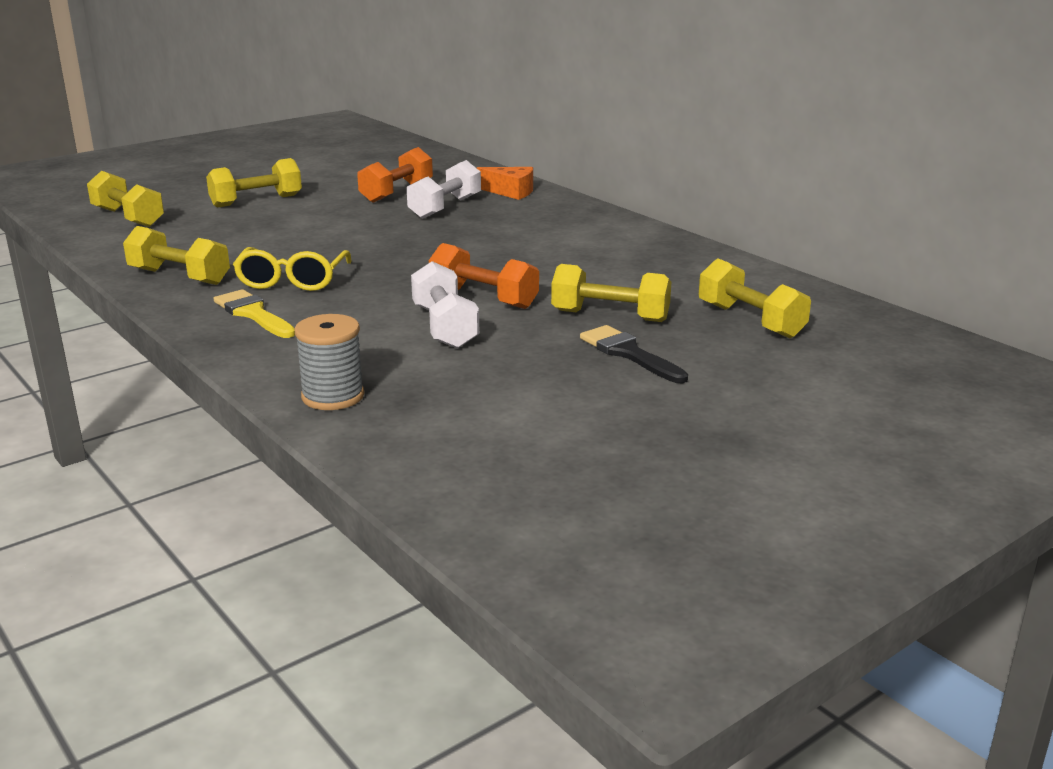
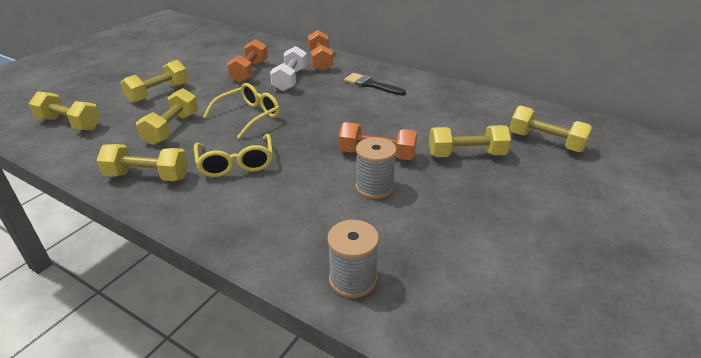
camera: 20 degrees left, 10 degrees up
yellow brush [214,289,295,338] -> none
white dumbbell [411,261,480,348] -> grey spool [356,137,397,199]
orange cheese [477,167,533,200] -> orange dumbbell [308,30,333,71]
black brush [580,325,688,383] -> black brush moved to [344,73,406,96]
none -> yellow dumbbell [136,88,198,145]
none -> yellow glasses [203,83,280,139]

